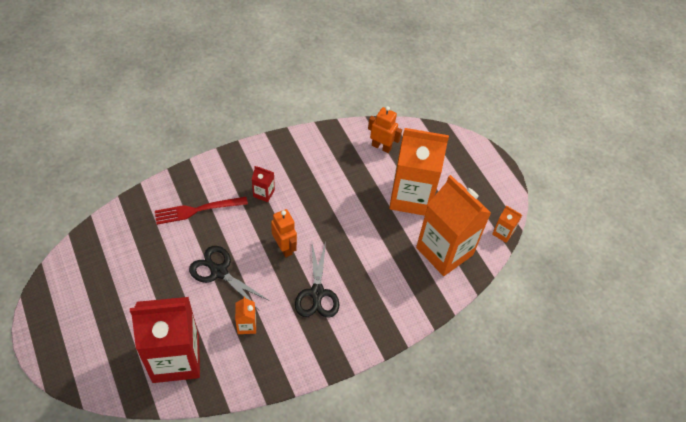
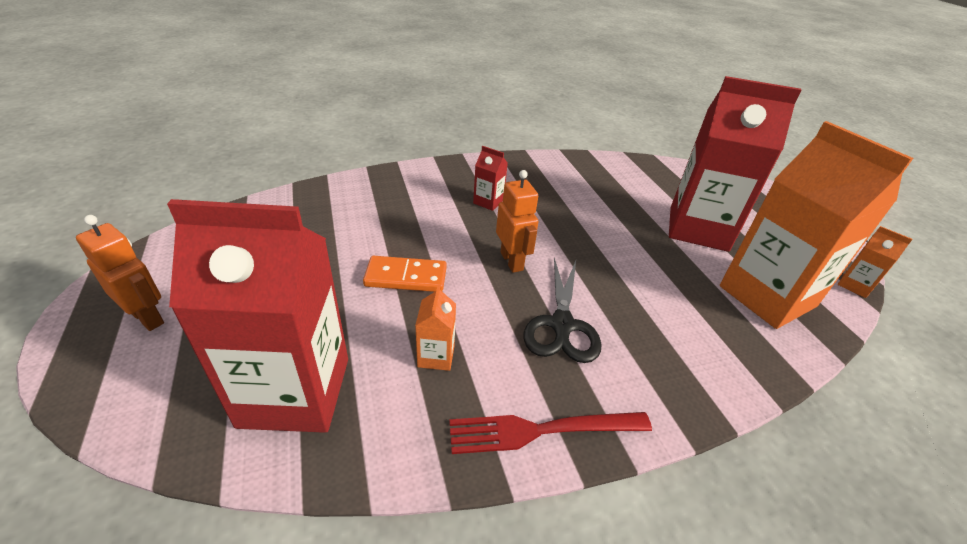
camera: 10 degrees right, 15 degrees down
red fork [155,197,248,225] -> red fork moved to [449,412,652,454]
black scissors [189,246,268,310] -> orange domino [363,256,447,292]
orange robot [368,106,402,153] -> orange robot moved to [76,215,164,331]
orange carton [389,128,449,216] -> red carton [669,76,802,252]

